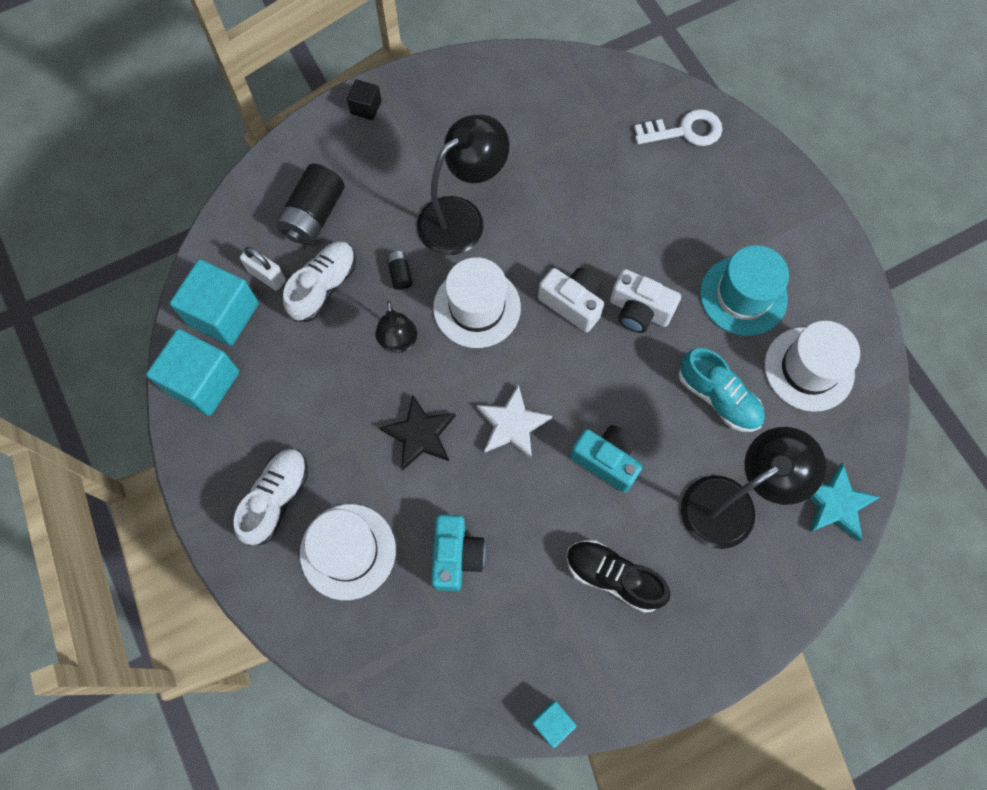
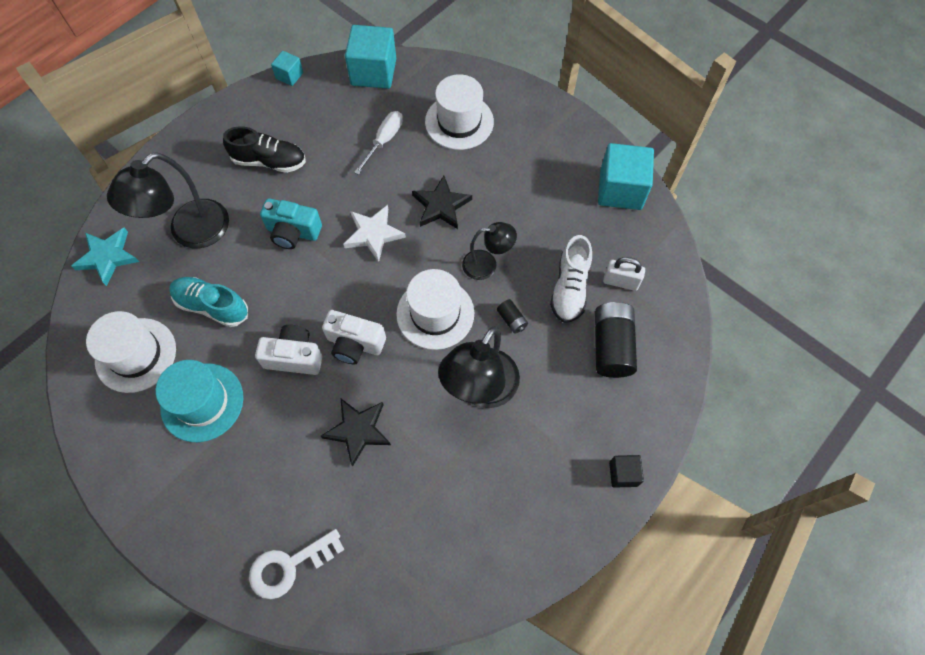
camera: 160 degrees right, 5 degrees down
turquoise cube [170,259,259,346] -> turquoise cube moved to [345,25,396,89]
white shoe [234,449,308,545] -> none
black lamp [375,301,417,353] -> black lamp turned 120 degrees clockwise [462,222,517,280]
turquoise camera [431,514,486,591] -> white screwdriver [354,111,403,175]
none -> black star [321,399,391,467]

